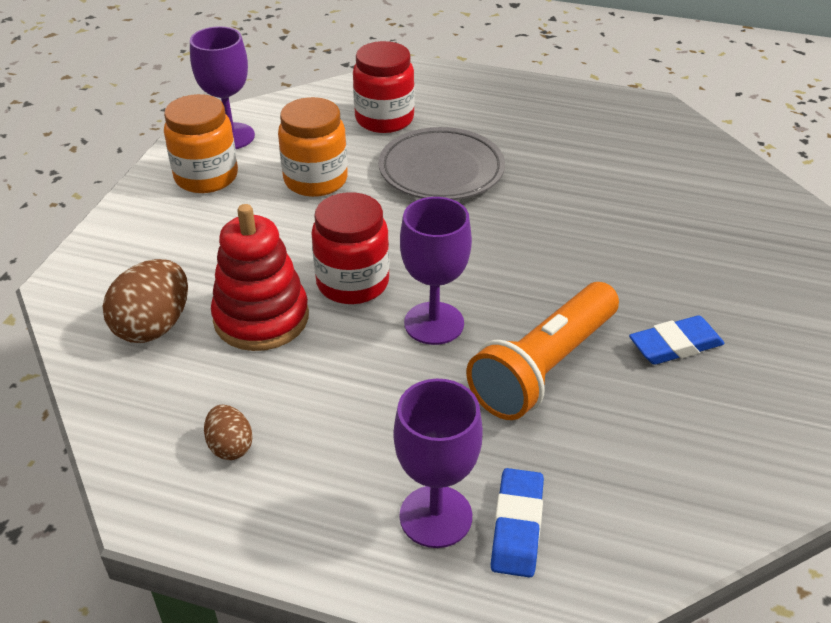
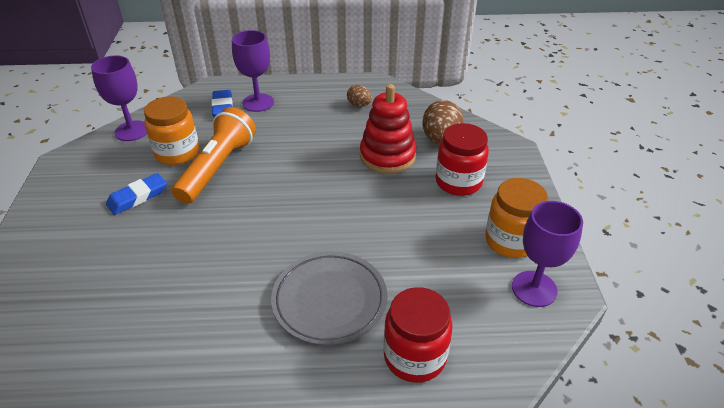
camera: 160 degrees right, 0 degrees up
orange jar [278,97,348,197] -> orange jar moved to [144,96,199,165]
red jar [311,192,390,304] -> red jar moved to [435,123,489,196]
purple goblet [400,197,472,345] -> purple goblet moved to [91,55,147,141]

